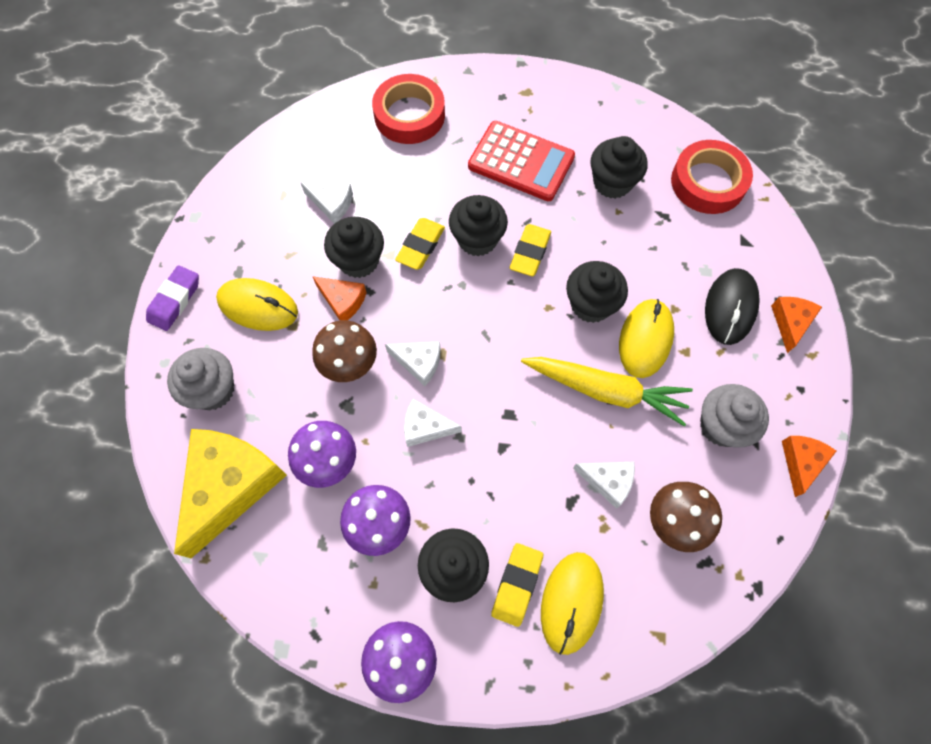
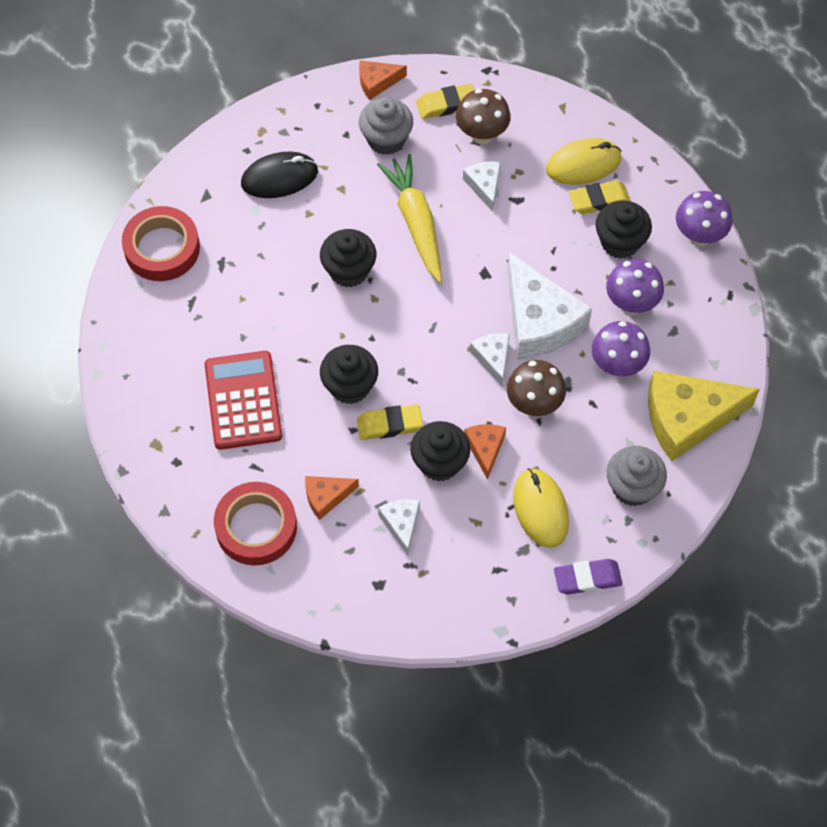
camera: 125 degrees left, 5 degrees down
white cheese [404,399,462,447] -> white cheese [507,252,592,360], size x2.04
yellow eraser [510,224,551,276] -> yellow eraser moved to [416,83,474,119]
black cupcake [591,136,648,199] -> none
yellow mouse [619,299,674,378] -> none
orange cheese [771,297,822,353] -> orange cheese moved to [305,476,359,520]

